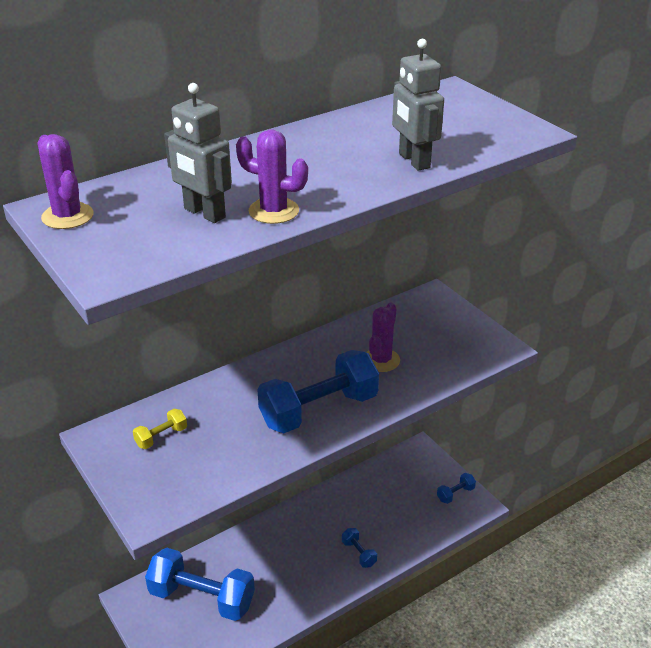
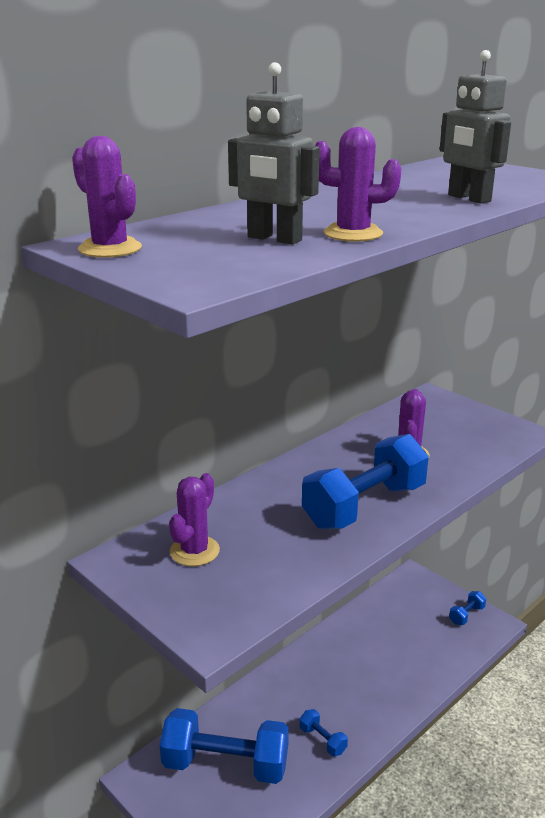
camera: 10 degrees left, 10 degrees down
yellow dumbbell [133,409,187,449] -> purple cactus [169,473,220,566]
blue dumbbell [342,528,377,568] -> blue dumbbell moved to [299,709,348,756]

